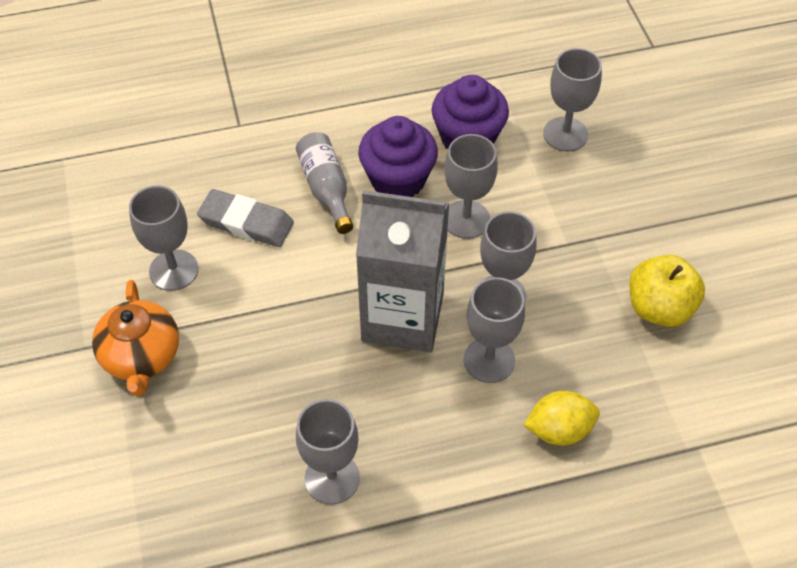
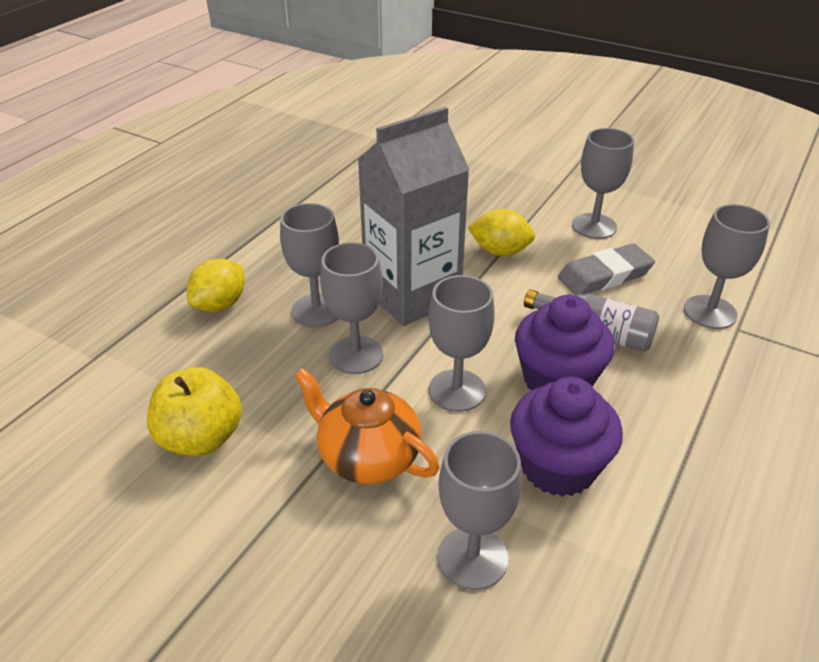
camera: 135 degrees right, 15 degrees down
orange teapot [92,280,179,396] -> orange teapot moved to [294,368,439,484]
grey goblet [296,399,360,505] -> grey goblet moved to [684,204,770,329]
none -> yellow lemon [468,209,535,256]

